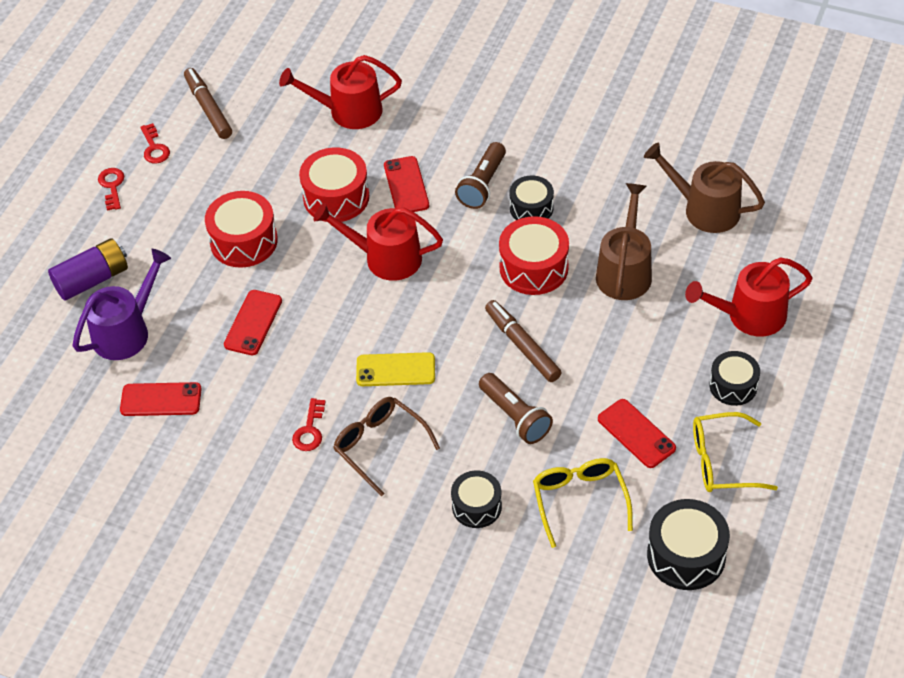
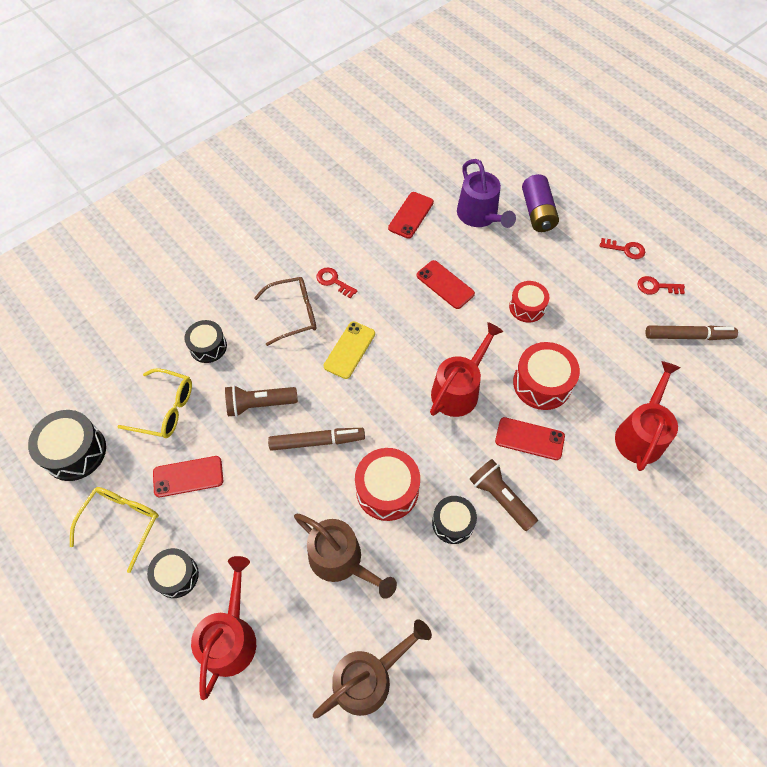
camera: 115 degrees right, 10 degrees up
red drum [205,191,278,268] -> red drum [509,281,550,323], size x0.65

